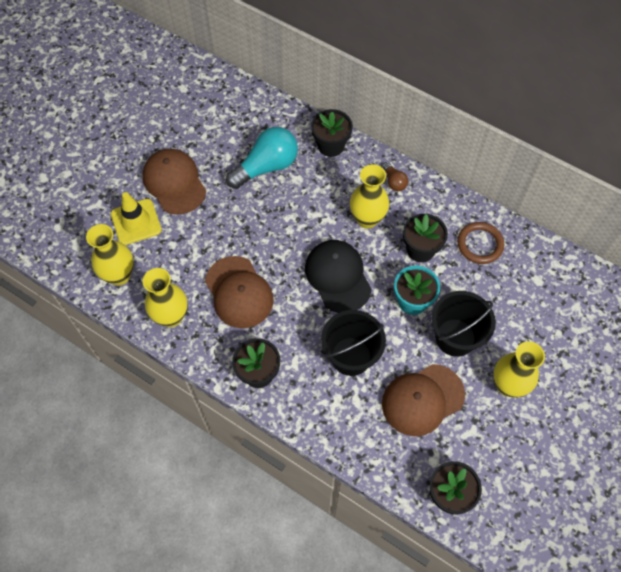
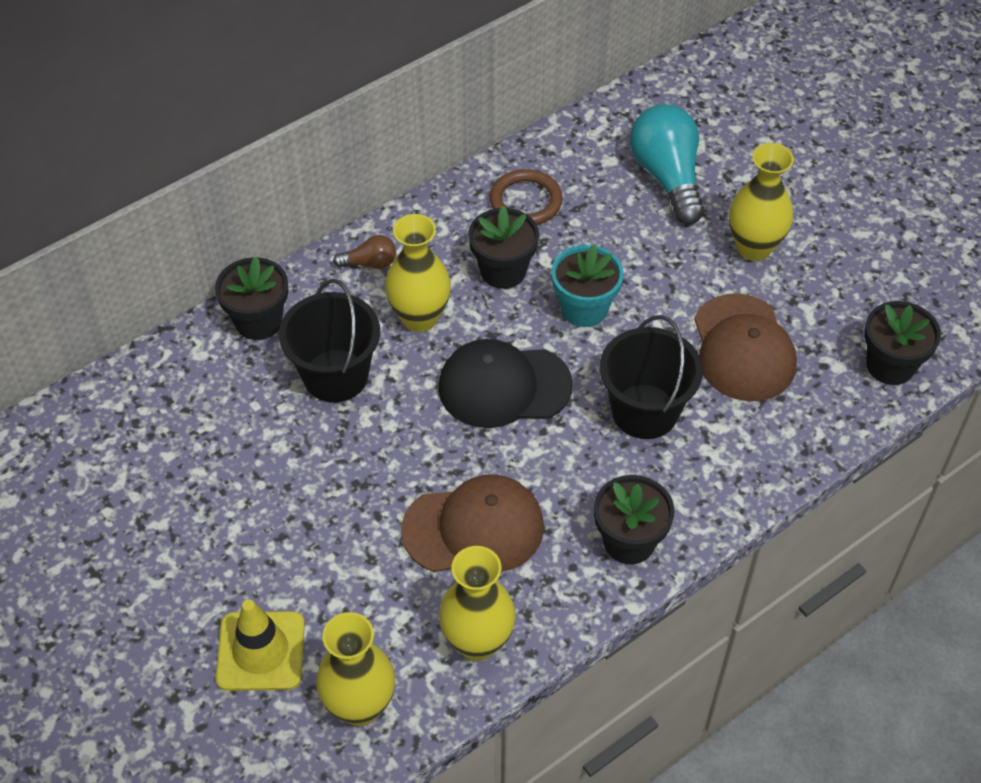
camera: 70 degrees left, 10 degrees down
brown cap [143,149,206,214] -> none
turquoise light bulb [226,127,298,189] -> turquoise light bulb moved to [630,104,704,225]
black bucket [431,291,496,357] -> black bucket moved to [279,279,380,403]

